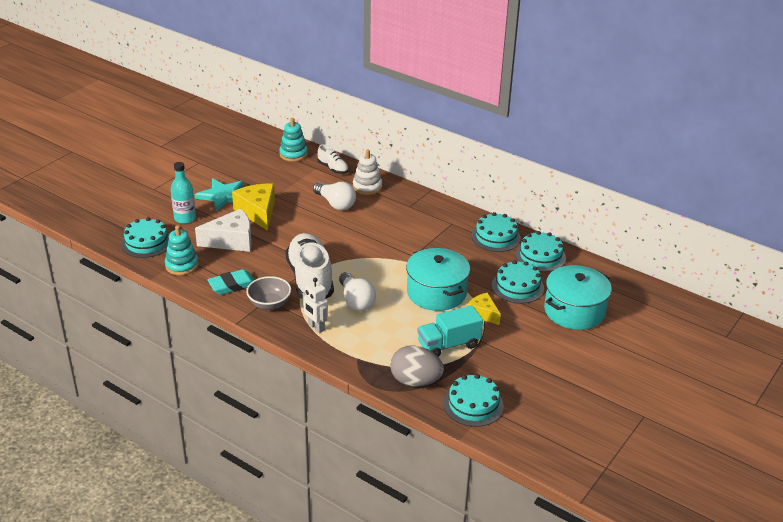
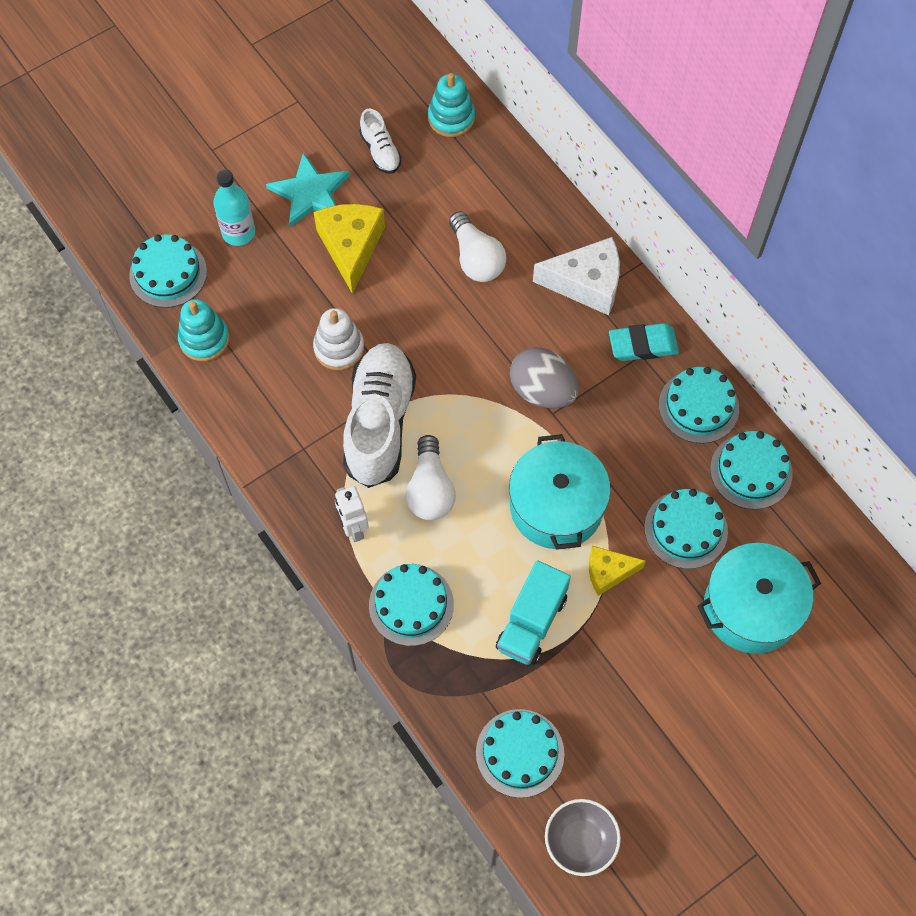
camera: 20 degrees right, 30 degrees up
white cheese [195,209,252,252] -> white cheese moved to [533,237,620,315]
turquoise eraser [207,269,254,295] -> turquoise eraser moved to [609,323,679,361]
grey bowl [246,276,291,310] -> grey bowl moved to [545,799,621,876]
white shoe [317,144,349,174] -> white shoe moved to [359,108,402,174]
white stacking toy [353,150,382,195] -> white stacking toy moved to [313,308,364,370]
grey egg [390,345,444,386] -> grey egg moved to [510,347,579,408]
turquoise truck [417,305,483,357] -> turquoise truck turned 60 degrees counterclockwise [496,560,571,666]
yellow cheese [467,293,501,325] -> yellow cheese turned 75 degrees counterclockwise [589,546,646,596]
none -> turquoise cake [369,564,454,646]

